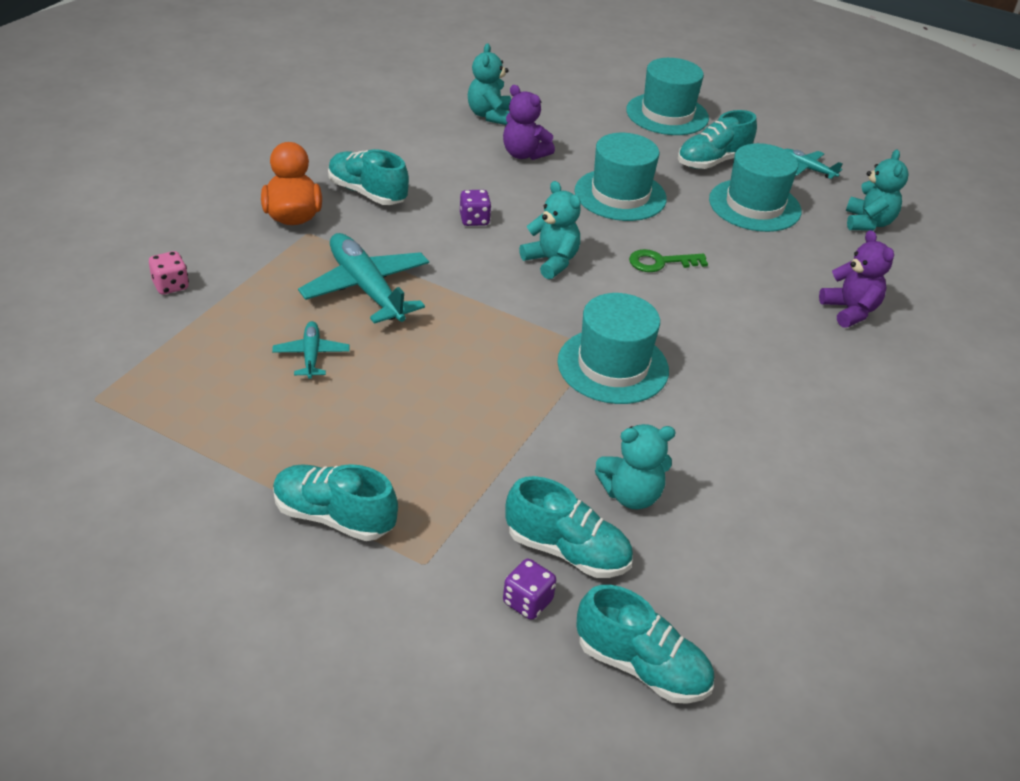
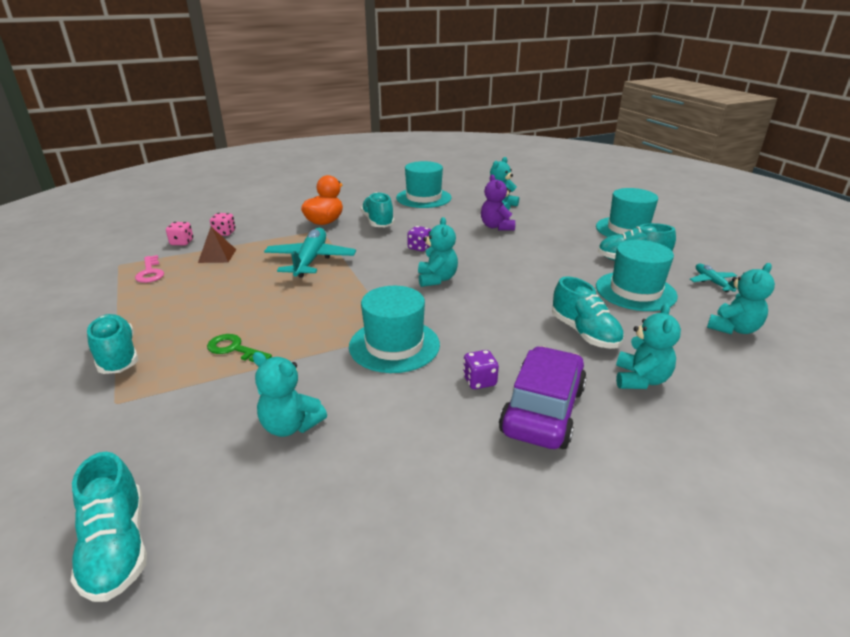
camera: 40 degrees right, 10 degrees down
turquoise plane [272,321,350,379] -> none
purple dice [503,559,556,620] -> purple dice moved to [463,350,499,389]
turquoise shoe [505,476,633,578] -> turquoise shoe moved to [552,276,624,349]
turquoise hat [574,133,667,221] -> turquoise hat moved to [396,161,452,208]
green key [629,249,708,272] -> green key moved to [207,334,272,362]
purple teddy bear [819,230,894,328] -> turquoise teddy bear [616,303,681,389]
none -> pink key [135,255,164,283]
none -> pink dice [166,222,193,245]
none -> brown pyramid [198,227,236,263]
none -> purple car [499,346,587,449]

